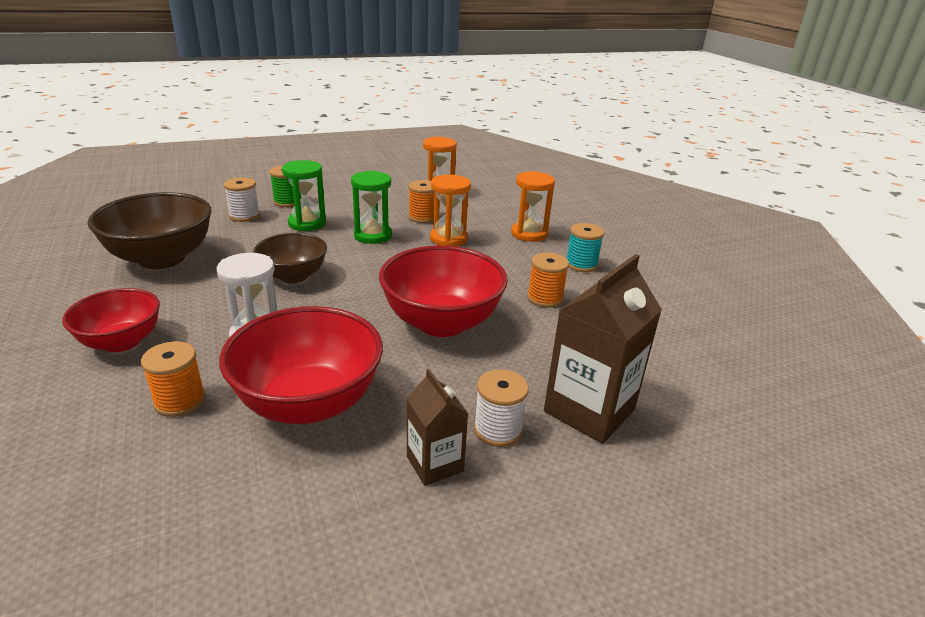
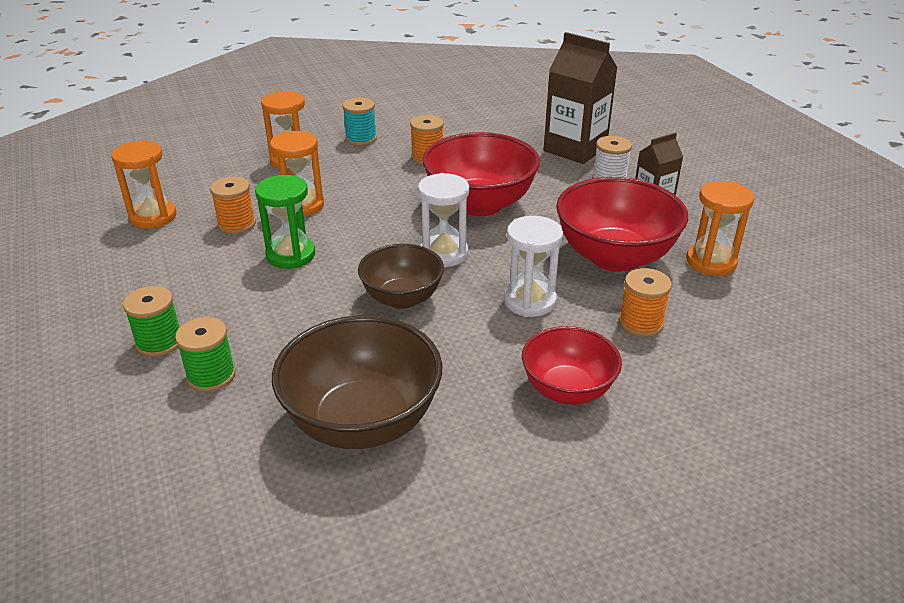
camera: 90 degrees left, 5 degrees up
white spool [224,177,260,222] -> green spool [175,317,236,392]
green hourglass [282,160,326,231] -> none
none -> white hourglass [418,173,469,267]
none -> orange hourglass [686,181,754,276]

